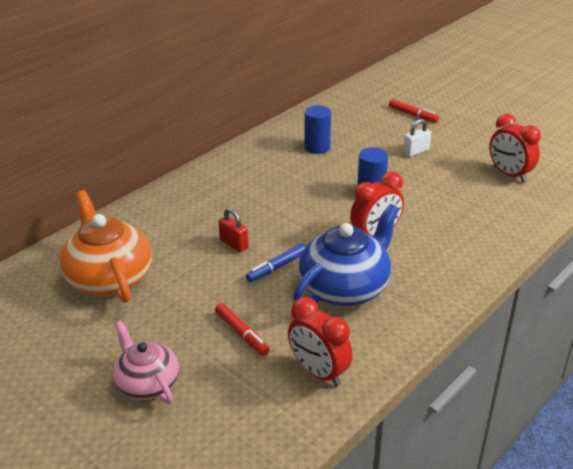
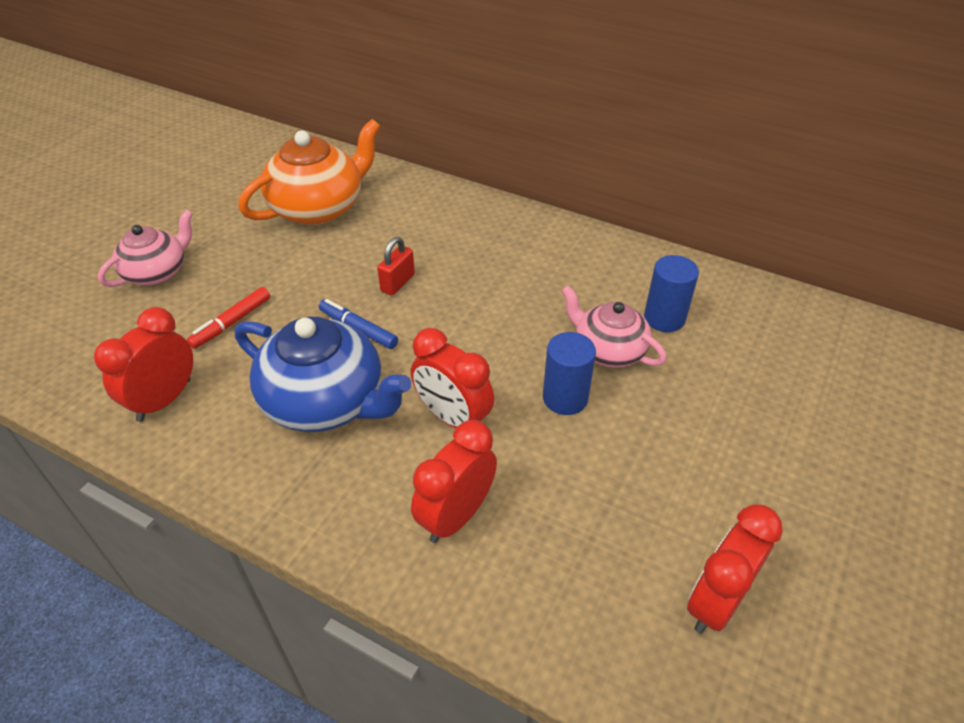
camera: 75 degrees right, 10 degrees up
red marker [389,99,439,123] -> none
white padlock [403,119,431,157] -> none
none -> red clock [411,420,497,543]
none -> pink teapot [561,285,667,368]

